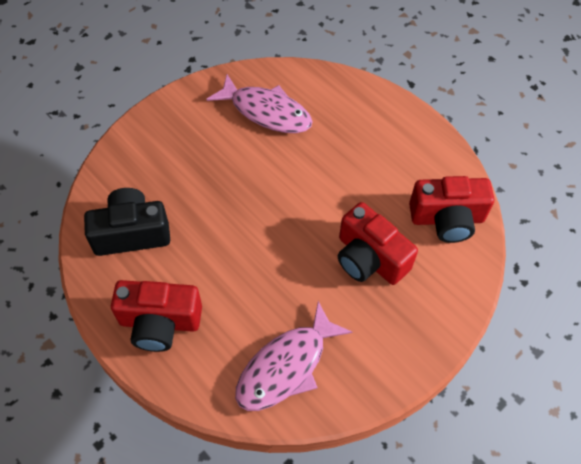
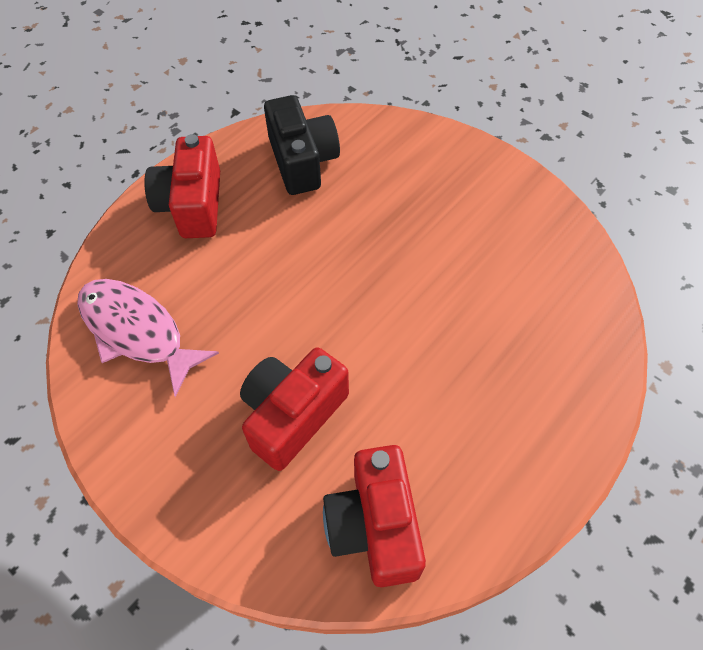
camera: 85 degrees right, 0 degrees up
pink fish [206,74,313,133] -> none

